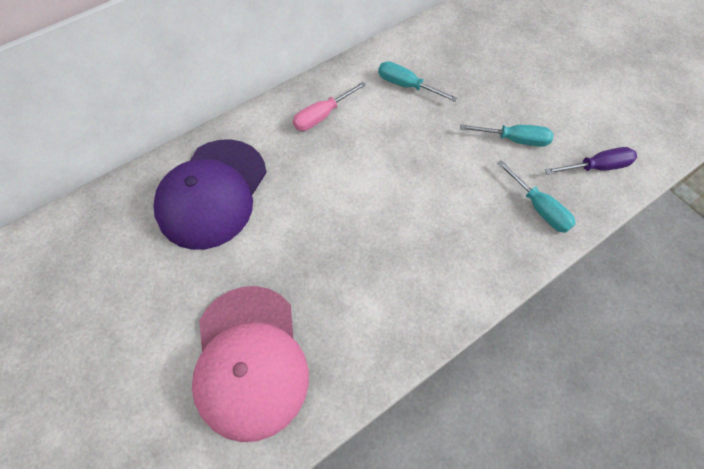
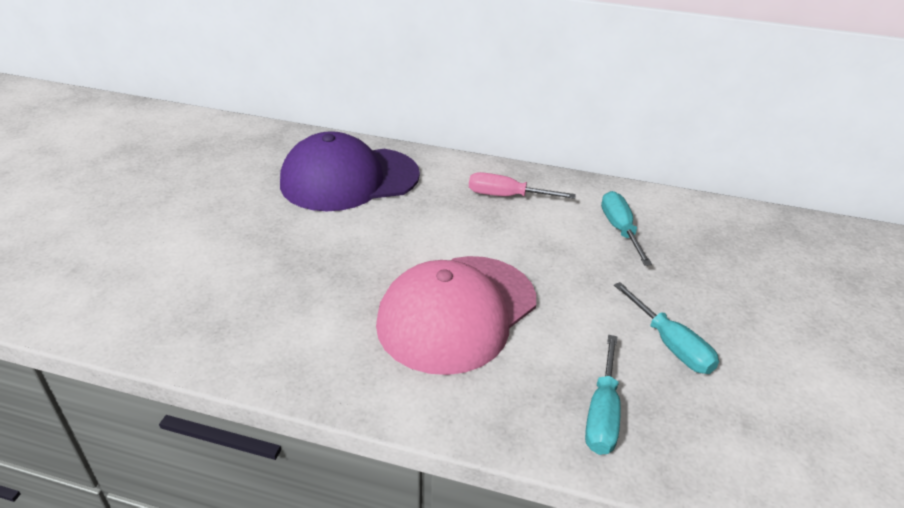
camera: 50 degrees right, 25 degrees down
pink cap [192,286,309,442] -> pink cap moved to [376,256,536,375]
purple screwdriver [545,147,637,175] -> none

